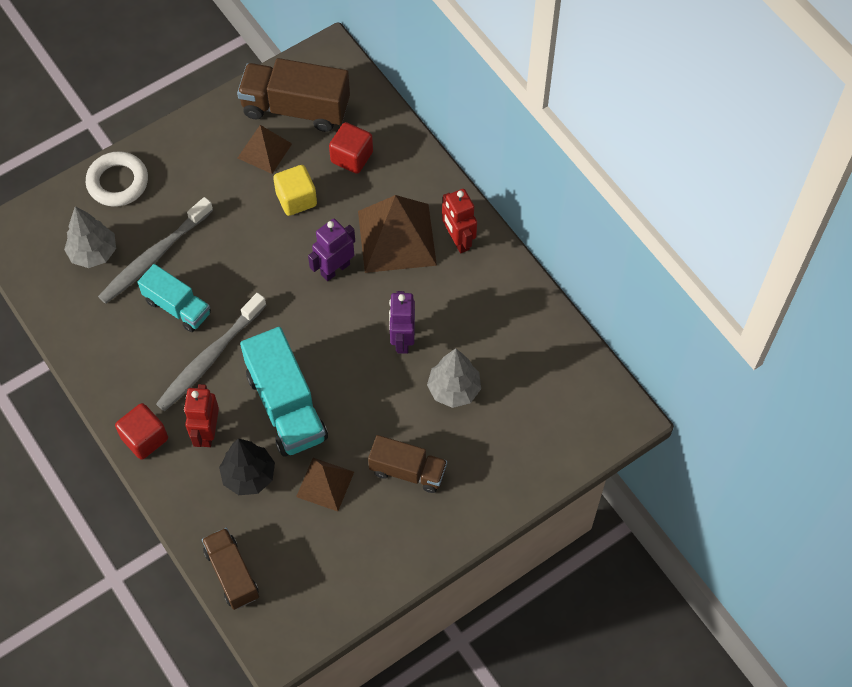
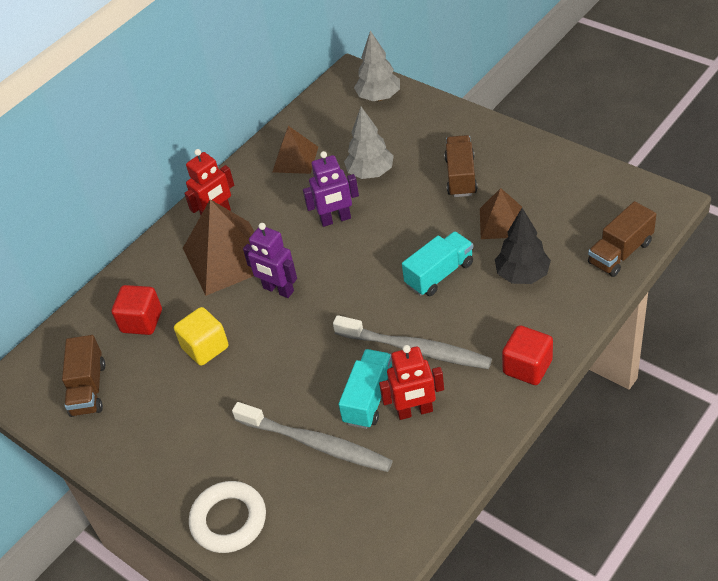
camera: 100 degrees left, 15 degrees down
grey tree [64,206,116,268] -> grey tree moved to [354,30,400,101]
red robot [184,384,219,447] -> red robot moved to [379,345,444,420]
brown truck [237,58,350,132] -> brown truck [62,335,105,417], size x0.63
brown pyramid [238,125,292,174] -> brown pyramid moved to [273,126,318,174]
turquoise truck [240,327,328,457] -> turquoise truck [402,231,473,296], size x0.63

